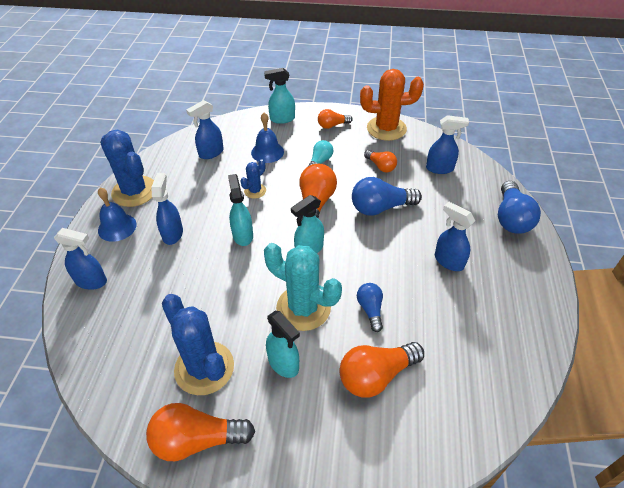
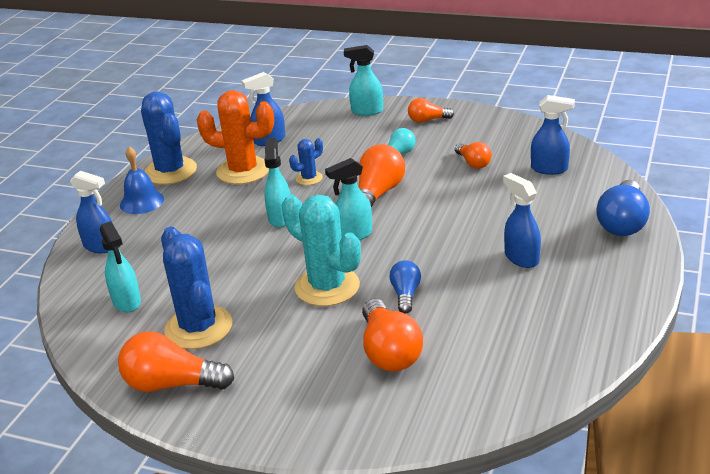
camera: 15 degrees right, 15 degrees down
blue spray bottle [152,173,183,245] -> none
blue bell [251,113,284,163] -> none
turquoise spray bottle [266,311,300,378] -> turquoise spray bottle moved to [100,221,141,312]
orange light bulb [339,342,424,397] -> orange light bulb turned 90 degrees counterclockwise [362,299,423,371]
blue light bulb [352,177,422,216] -> none
orange cactus [360,69,424,141] -> orange cactus moved to [197,90,274,184]

